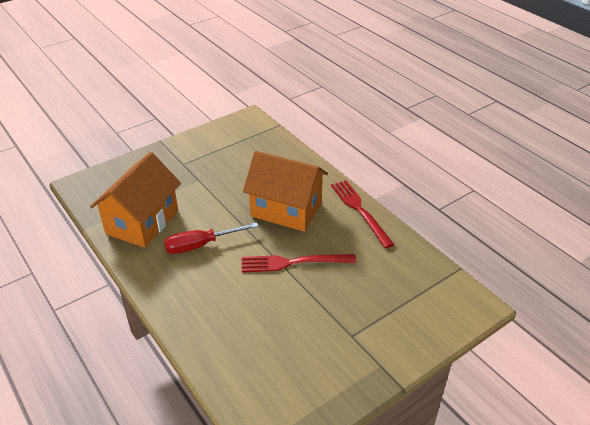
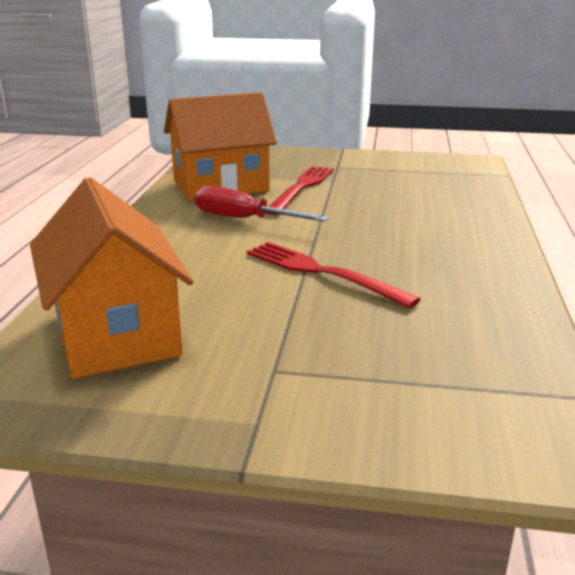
camera: 45 degrees right, 15 degrees down
orange house [243,151,328,232] -> orange house moved to [30,177,194,379]
red fork [331,180,394,248] -> red fork moved to [266,166,334,215]

